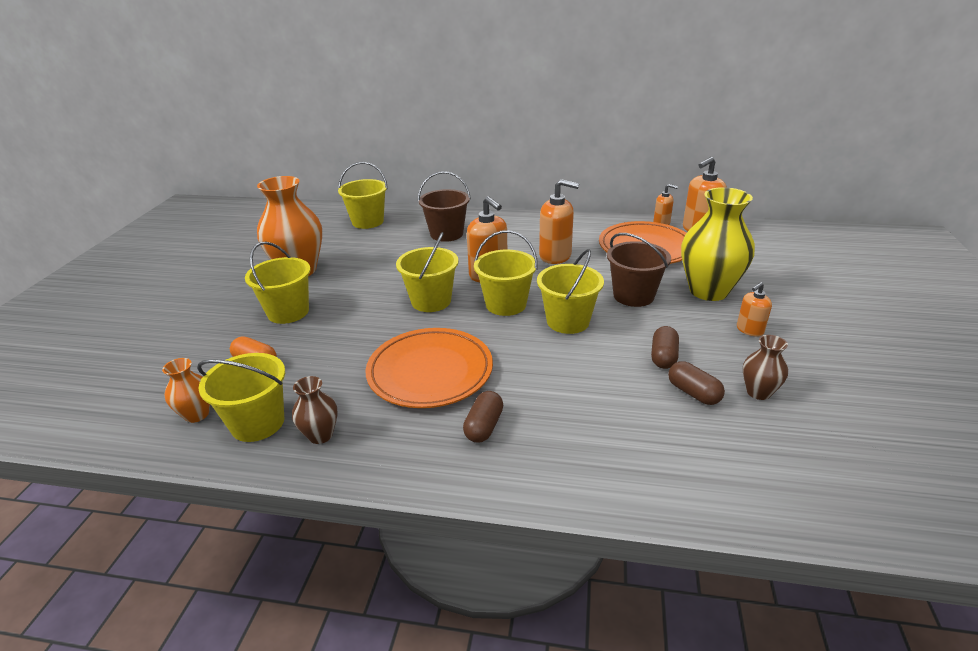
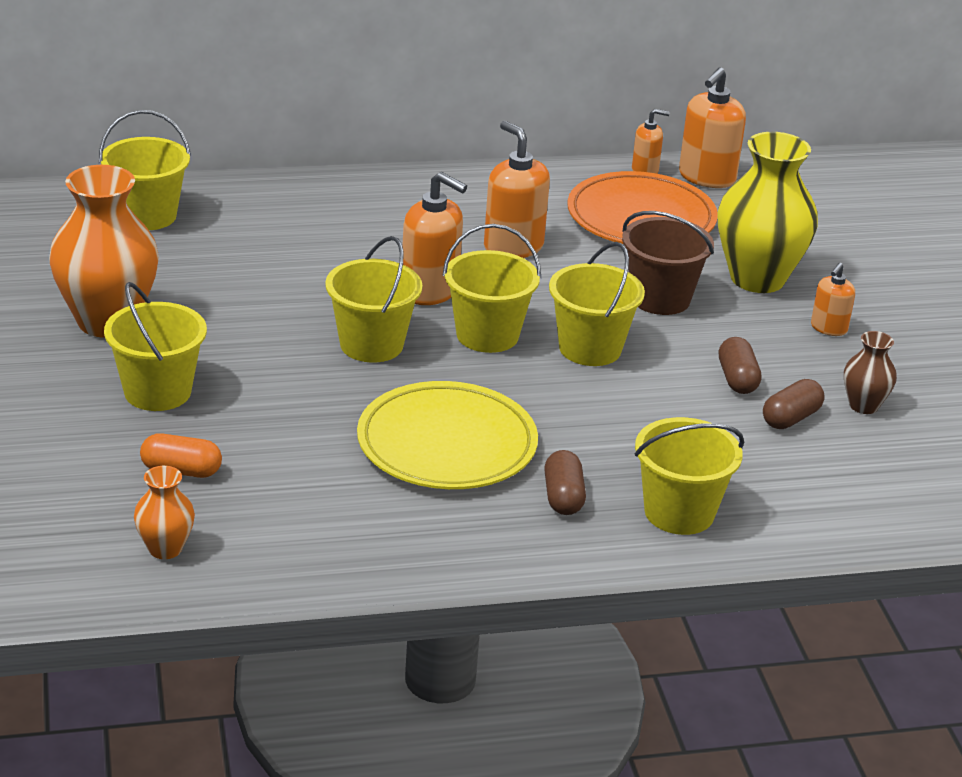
camera: 25 degrees left, 0 degrees up
yellow bucket [197,353,285,442] -> yellow bucket moved to [635,417,744,535]
brown vase [292,376,337,444] -> none
orange plate [365,328,493,408] -> yellow plate [357,381,538,489]
brown bucket [418,171,471,242] -> none
orange soap dispenser [539,179,579,264] -> orange soap dispenser turned 120 degrees counterclockwise [484,121,550,258]
brown capsule [668,361,725,405] -> brown capsule turned 75 degrees counterclockwise [763,379,825,429]

